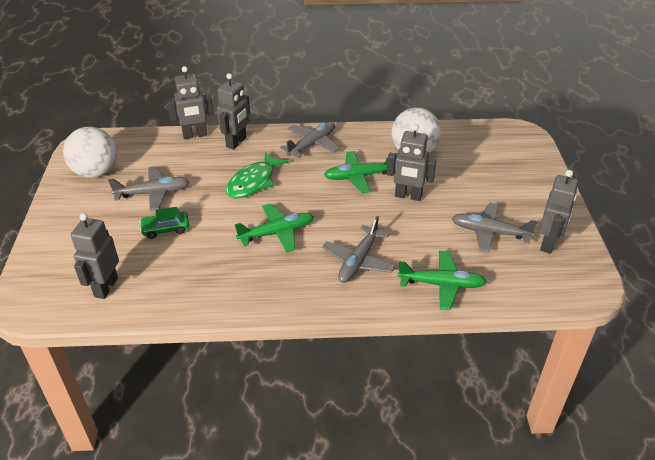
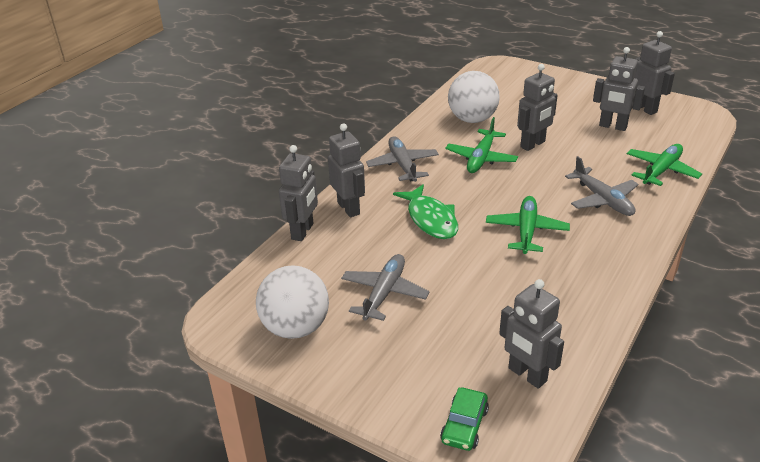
camera: 55 degrees left, 5 degrees down
green car [139,207,189,239] -> green car moved to [440,388,489,451]
grey plane [452,203,537,253] -> grey robot [593,47,645,131]

